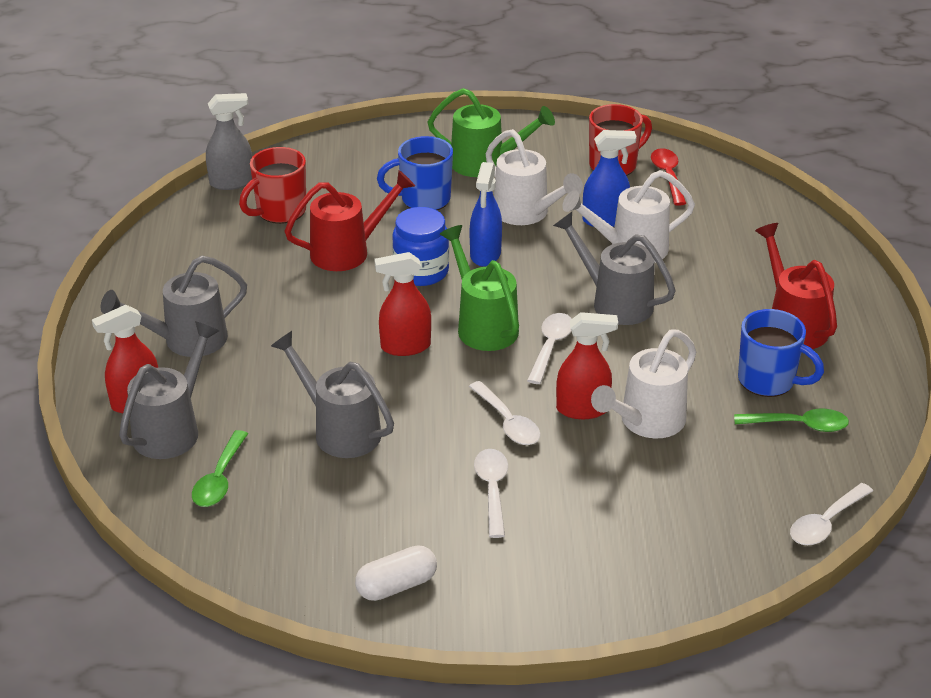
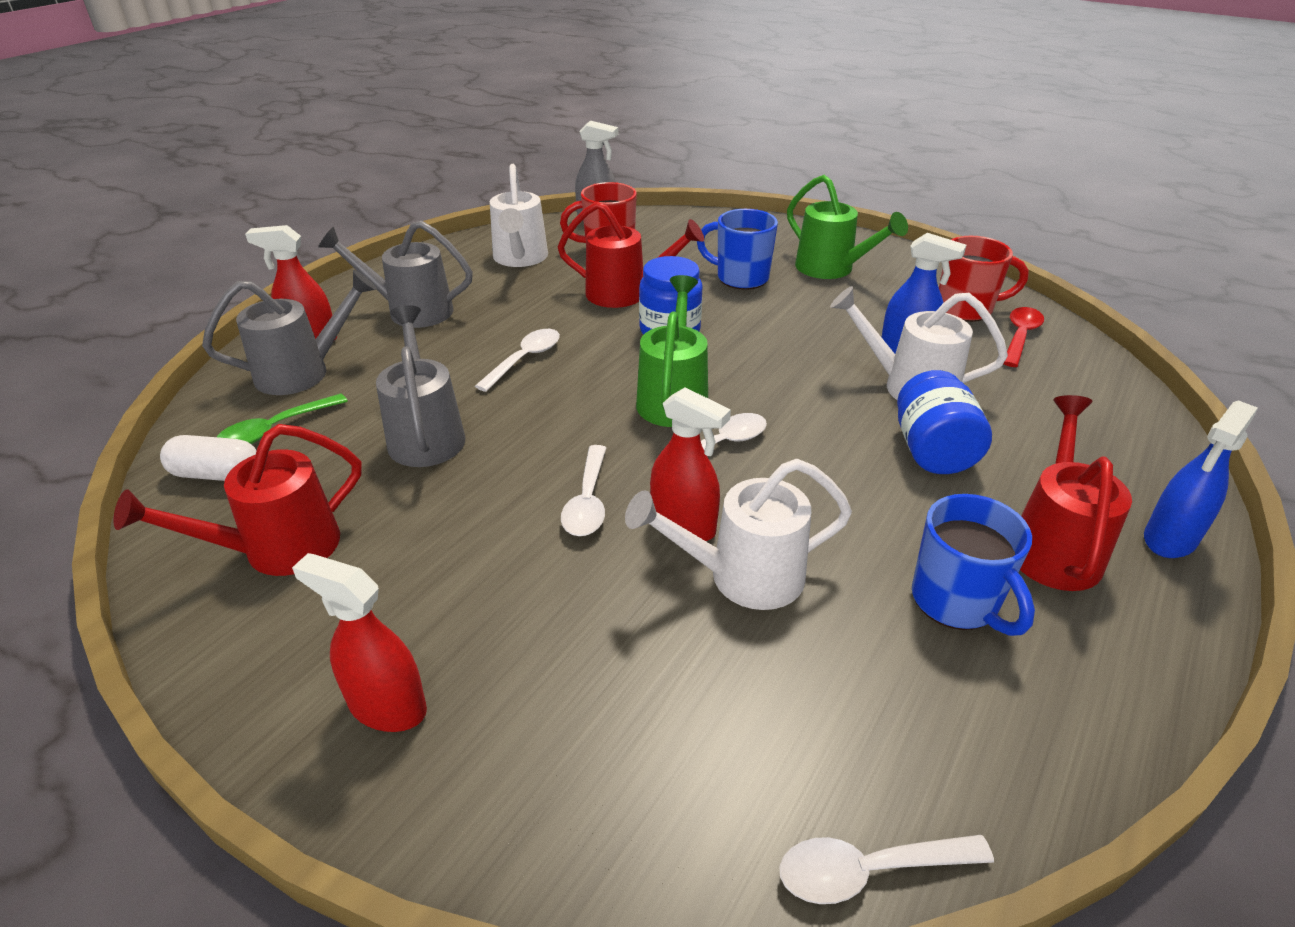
camera: 35 degrees right, 0 degrees up
white capsule [355,545,437,601] -> white capsule moved to [160,435,257,481]
red spray bottle [374,252,431,356] -> red spray bottle moved to [292,553,427,732]
blue spray bottle [470,162,502,267] -> blue spray bottle moved to [1144,400,1258,558]
white spoon [474,449,508,538] -> white spoon moved to [475,329,560,392]
white watering can [485,129,583,225] -> white watering can moved to [490,164,548,267]
grey watering can [553,212,676,325] -> none
green spoon [734,409,849,432] -> none
none -> red watering can [113,424,362,576]
none -> blue jar [897,370,992,474]

